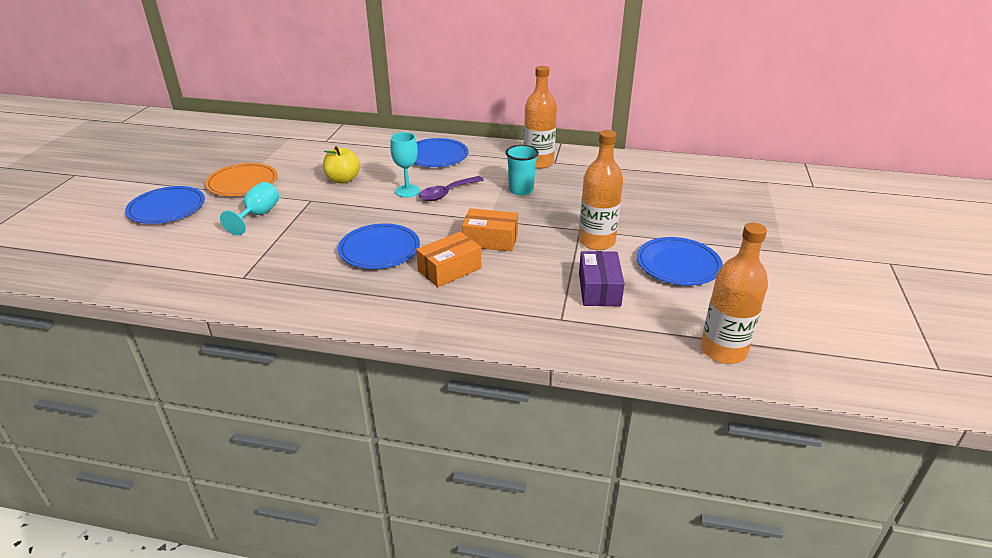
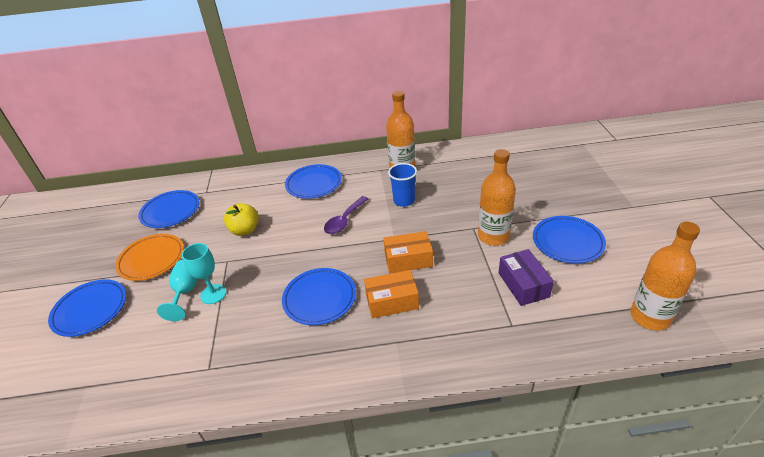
camera: 15 degrees left, 5 degrees up
turquoise goblet [390,132,420,197] -> turquoise goblet moved to [182,243,227,304]
orange box [416,232,481,287] -> orange box turned 45 degrees clockwise [364,270,419,318]
turquoise cup [505,145,539,195] -> blue cup [388,163,417,207]
none -> blue plate [138,190,200,228]

